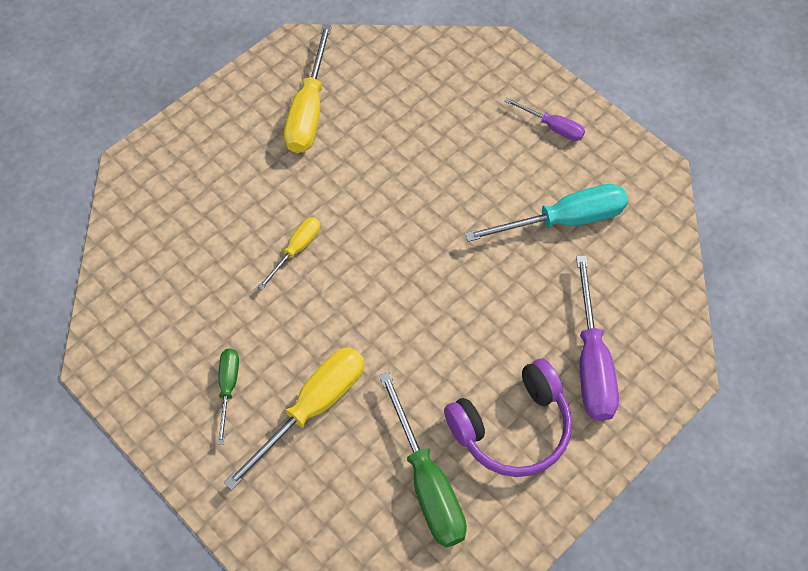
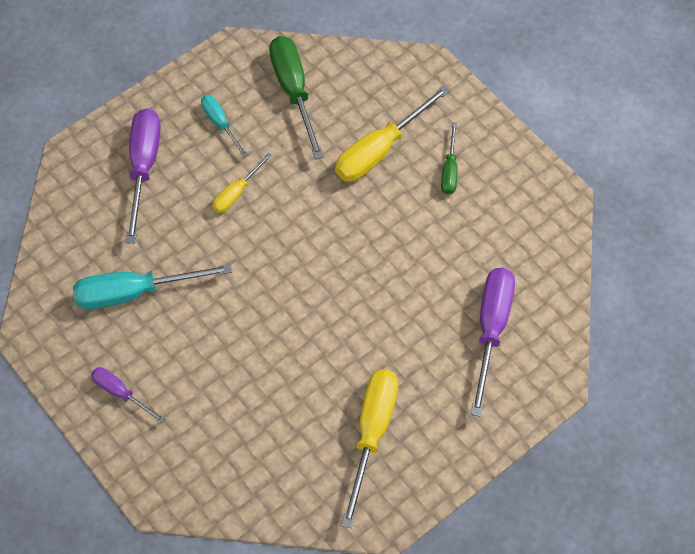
camera: 175 degrees left, 0 degrees up
yellow screwdriver [258,217,320,290] -> yellow screwdriver moved to [212,153,272,213]
purple headphones [444,359,572,477] -> turquoise screwdriver [201,95,248,157]
none -> purple screwdriver [471,268,515,417]

